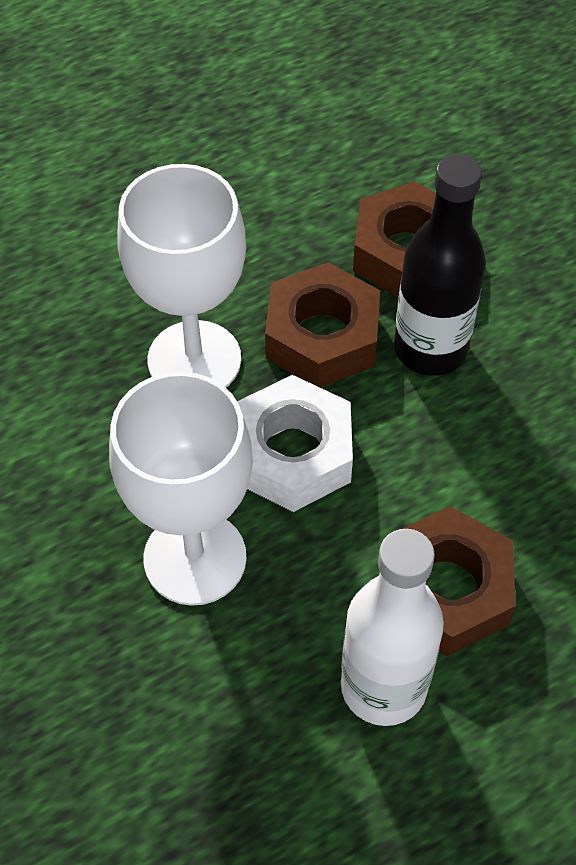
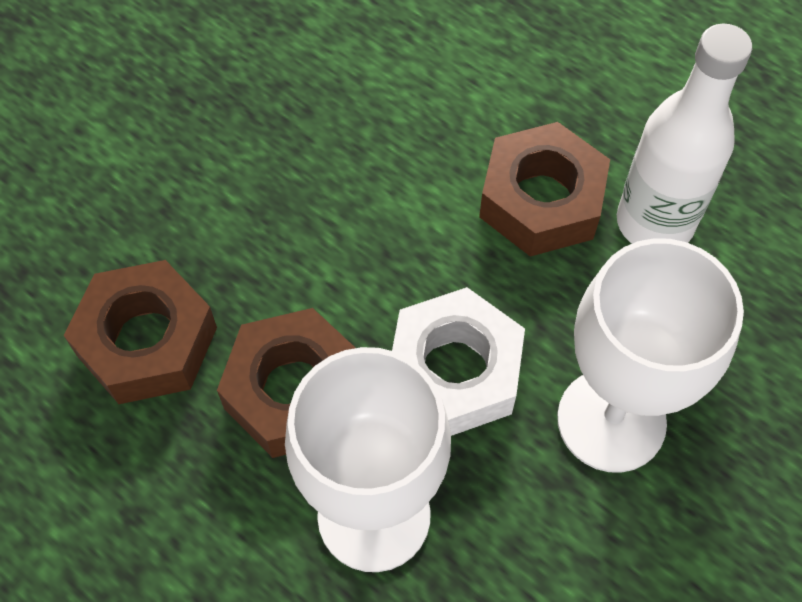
camera: 110 degrees left, 5 degrees up
black bottle [394,154,486,376] -> none

